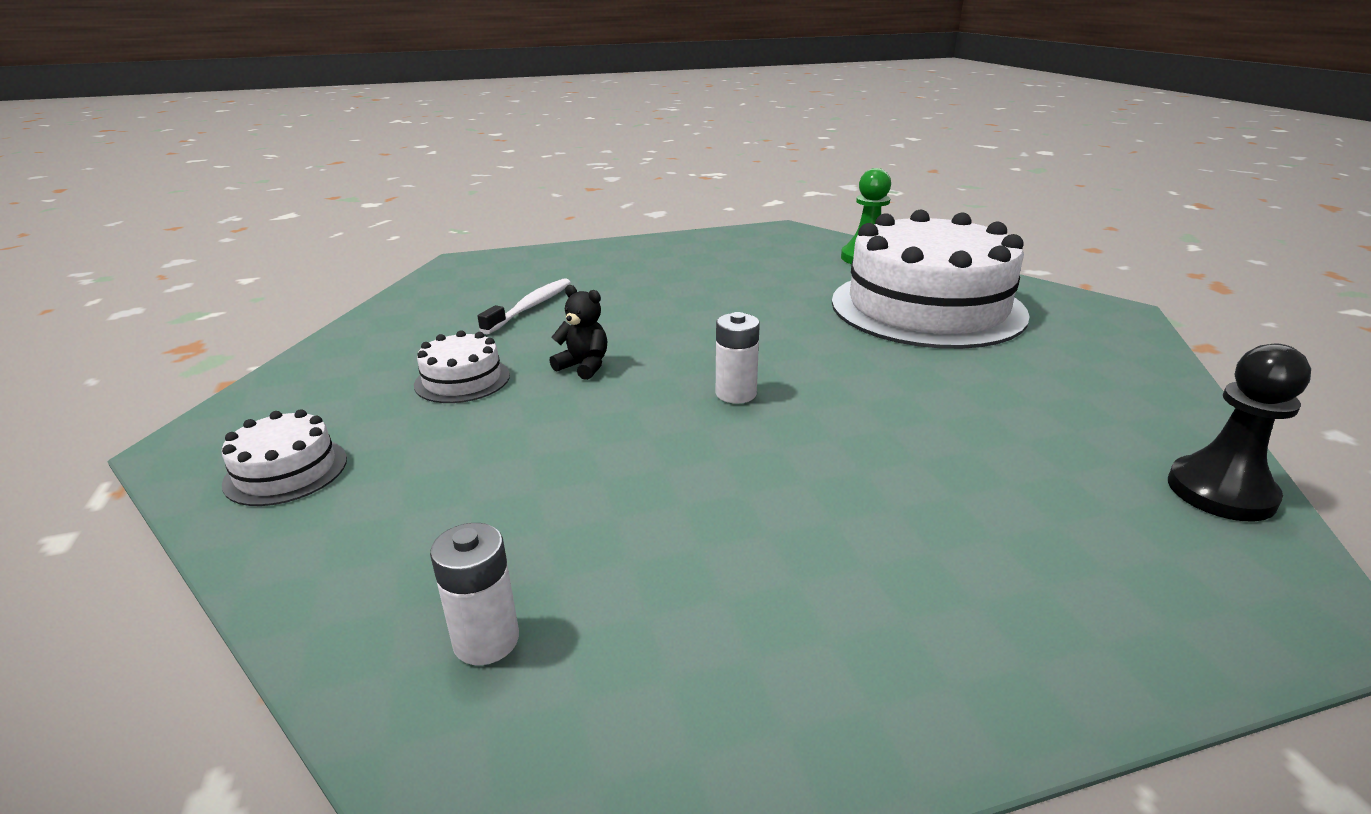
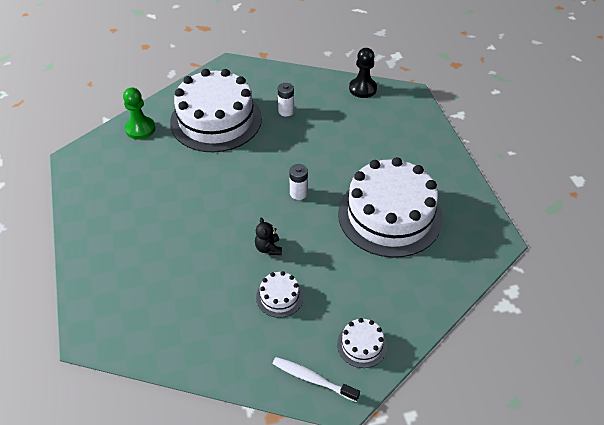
camera: 90 degrees left, 20 degrees up
white battery [430,523,519,665] -> white battery moved to [278,83,294,117]
white toothbrush [478,278,571,334] -> white toothbrush moved to [273,357,360,402]
black teddy bear [550,285,607,380] -> black teddy bear turned 45 degrees counterclockwise [255,217,282,255]
none -> white cake [338,157,443,258]

